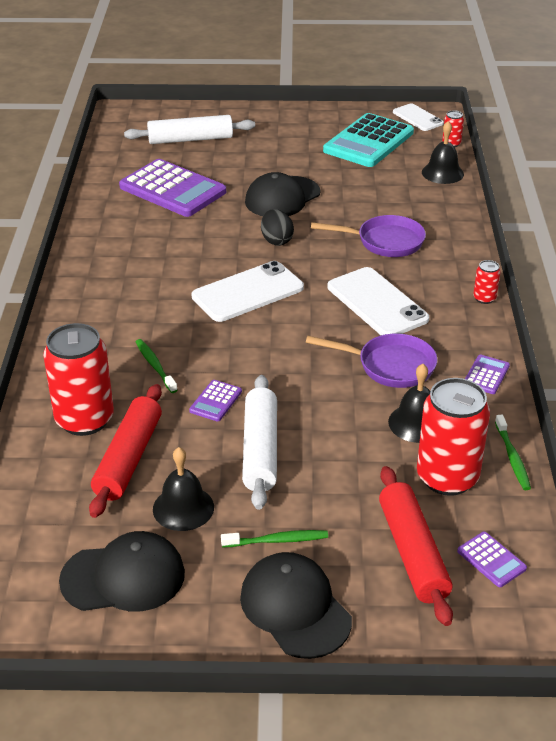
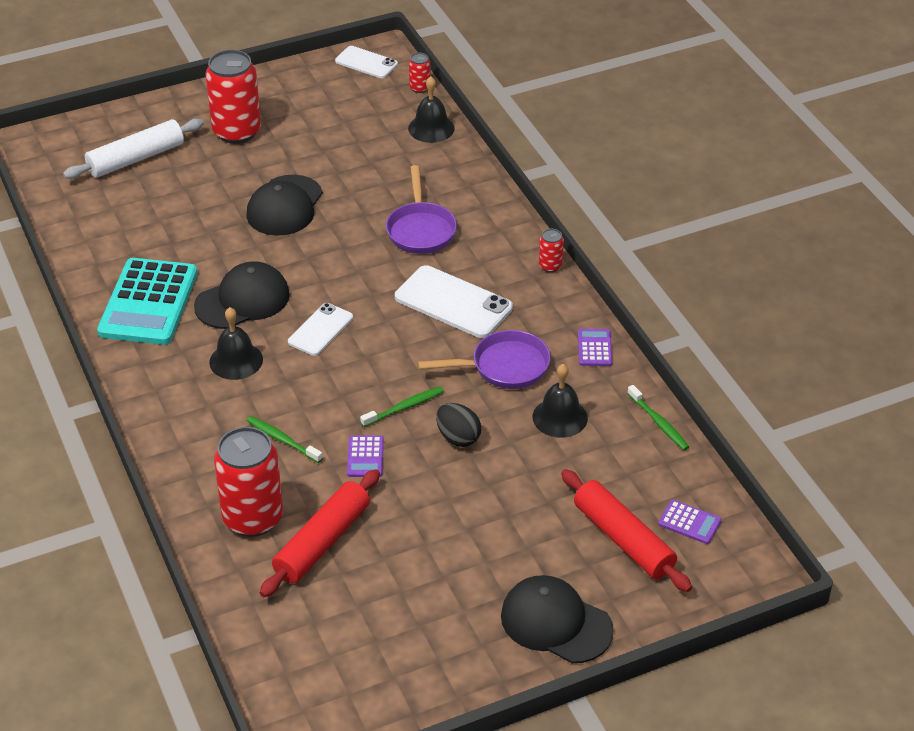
camera: 25 degrees left, 5 degrees up
black cap [59,531,185,611] -> black cap moved to [194,261,290,329]
red rolling pin [89,384,162,518] -> red rolling pin turned 45 degrees clockwise [260,469,380,597]
purple calculator [119,159,226,217] -> none
black bell [153,447,214,531] -> black bell moved to [209,307,263,380]
white phone [192,261,304,322] -> white phone [288,303,353,356], size x0.61
green toothbrush [221,530,328,547] -> green toothbrush moved to [360,387,444,427]
white rolling pin [242,375,277,510] -> none
black egg [261,209,294,246] -> black egg moved to [436,403,481,447]
purple pan [311,215,426,257] -> purple pan turned 105 degrees clockwise [386,165,457,254]
turquoise calculator [323,113,414,167] -> turquoise calculator moved to [97,258,198,345]
red can [417,378,490,496] -> red can moved to [205,50,261,144]

